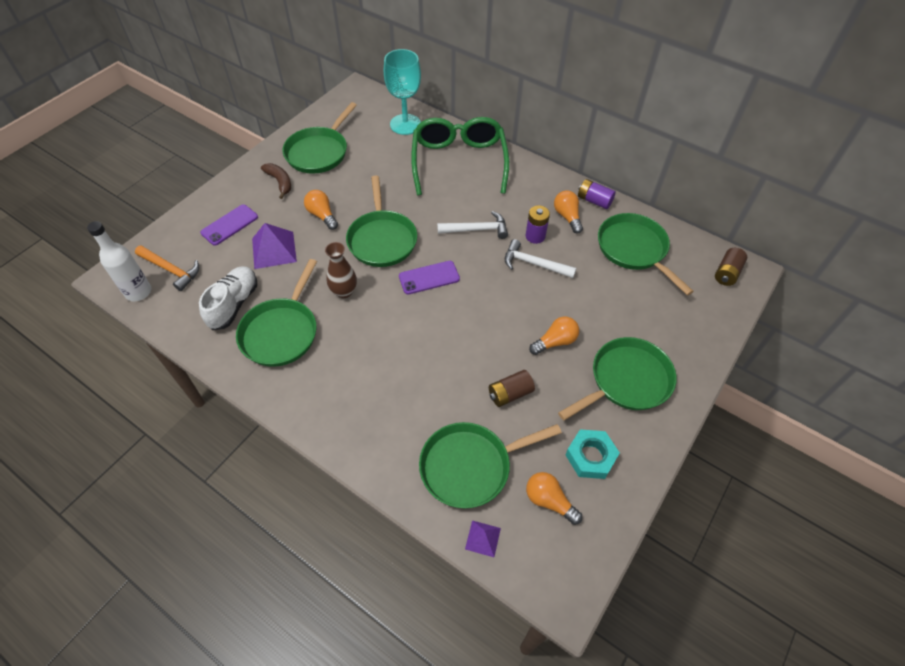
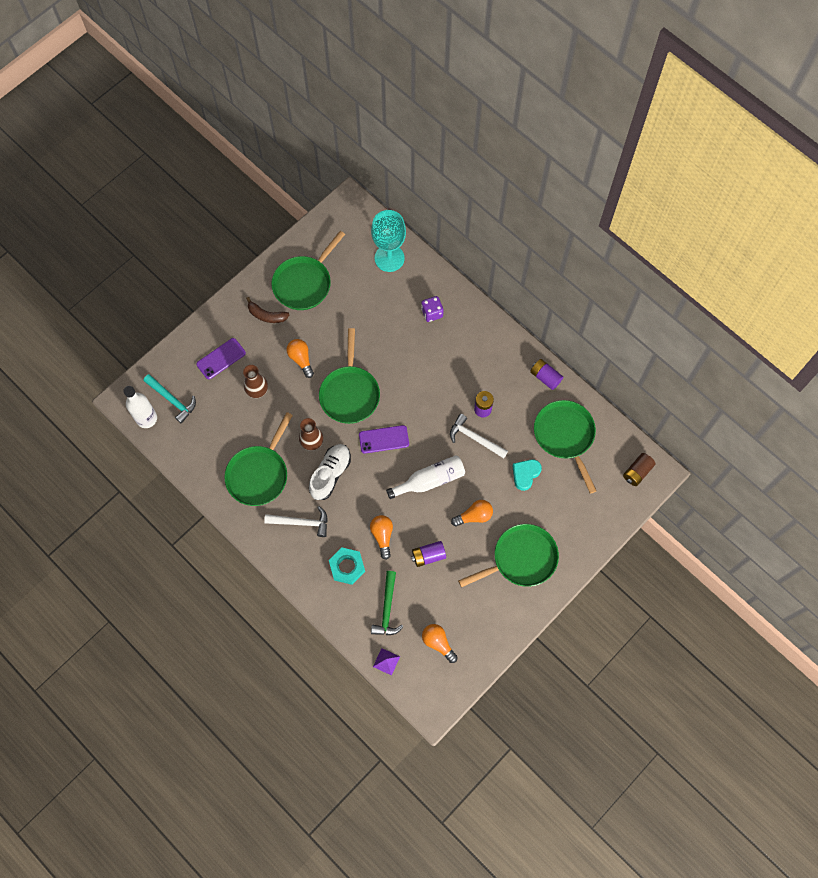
camera: 10 degrees right, 15 degrees up
orange hammer [135,246,199,291] -> turquoise hammer [143,374,196,424]
white shoe [199,267,257,330] -> white shoe moved to [309,444,351,500]
purple pyramid [252,223,297,269] -> brown vase [243,365,268,398]
brown banana [261,163,291,199] -> brown banana turned 135 degrees clockwise [246,297,289,323]
green glasses [411,117,509,195] -> purple dice [421,296,444,322]
green pan [419,422,562,508] -> green hammer [371,571,404,635]
white hammer [437,211,508,239] -> white hammer moved to [264,506,328,537]
brown battery [489,370,535,407] -> purple battery [411,541,446,567]
orange light bulb [554,191,583,234] -> orange light bulb moved to [370,515,393,560]
turquoise nut [566,429,620,479] -> turquoise nut moved to [329,548,365,585]
none -> white bottle [386,455,465,499]
none -> turquoise heart [512,459,542,491]

